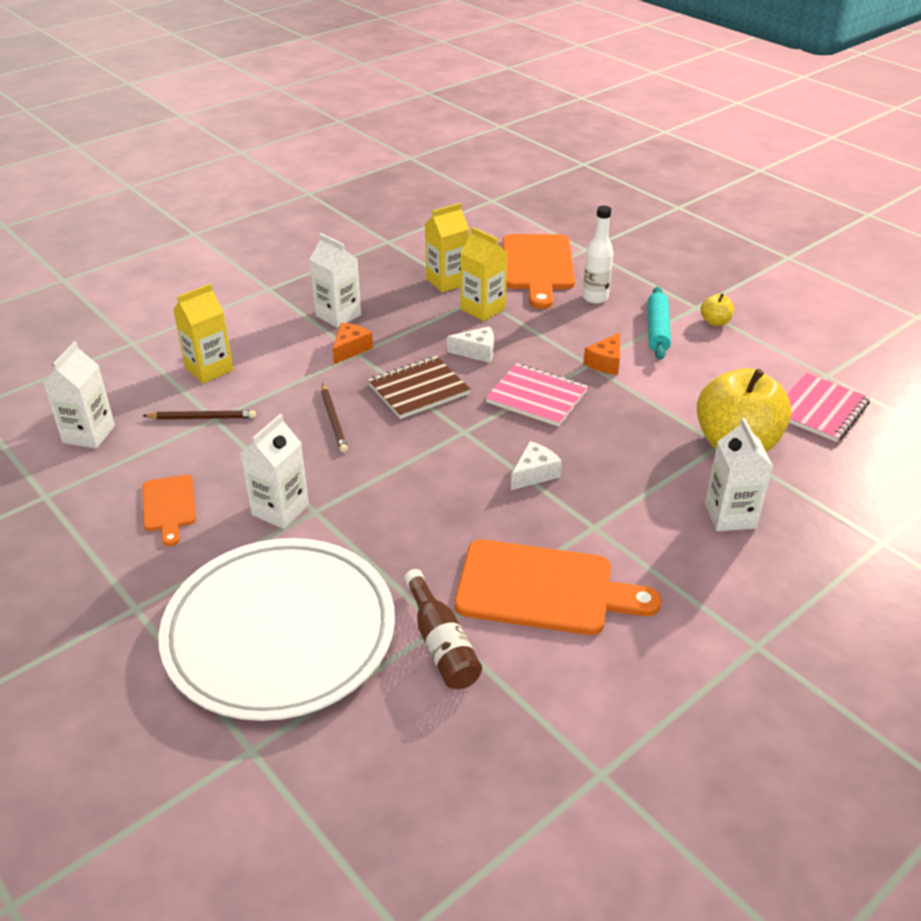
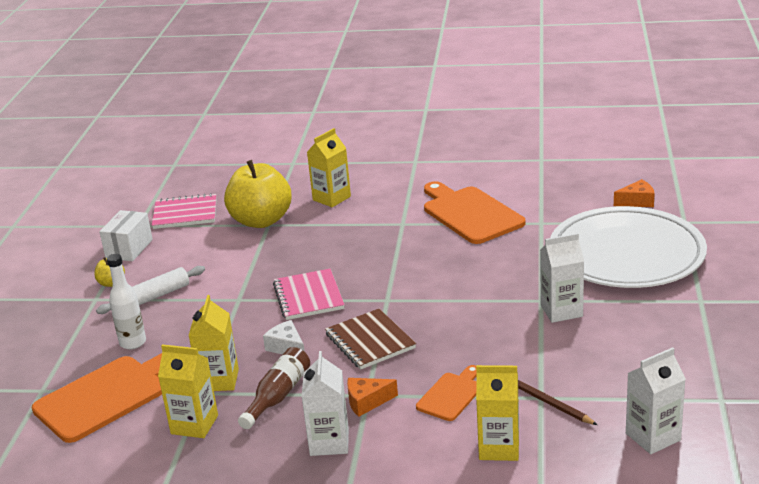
camera: 130 degrees left, 10 degrees down
orange cutting board [143,475,196,546] -> orange cutting board moved to [416,365,477,421]
brown pencil [321,384,348,453] -> none
brown notebook [368,356,471,419] -> brown notebook turned 45 degrees clockwise [325,309,416,369]
brown bottle [404,569,482,689] -> brown bottle moved to [238,347,310,429]
white cheese [511,441,562,490] -> none
orange cheese [583,332,620,375] -> orange cheese moved to [614,179,655,207]
turquoise rolling pin [648,287,671,360] -> white rolling pin [96,266,205,314]
white carton [705,418,773,531] -> yellow carton [307,128,351,207]
none -> white box [99,210,153,261]

